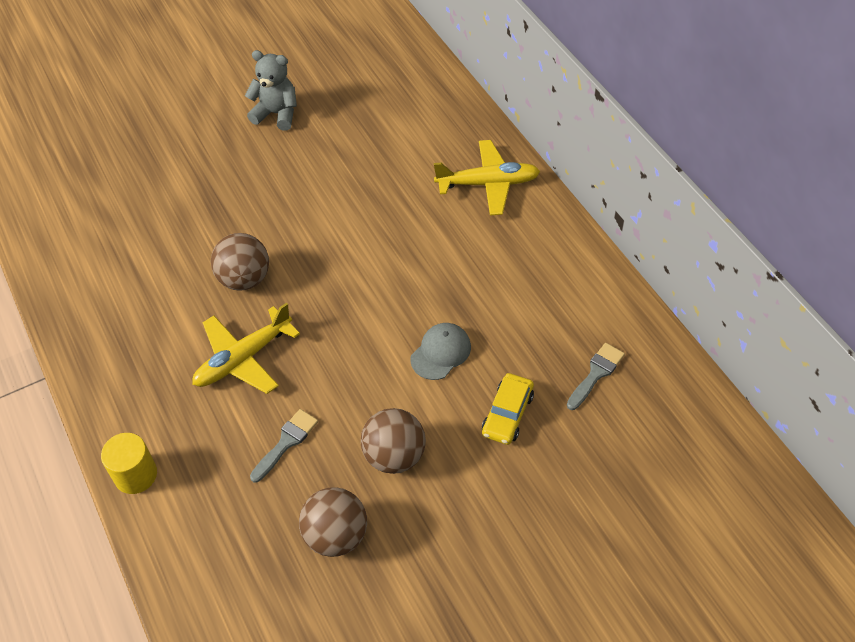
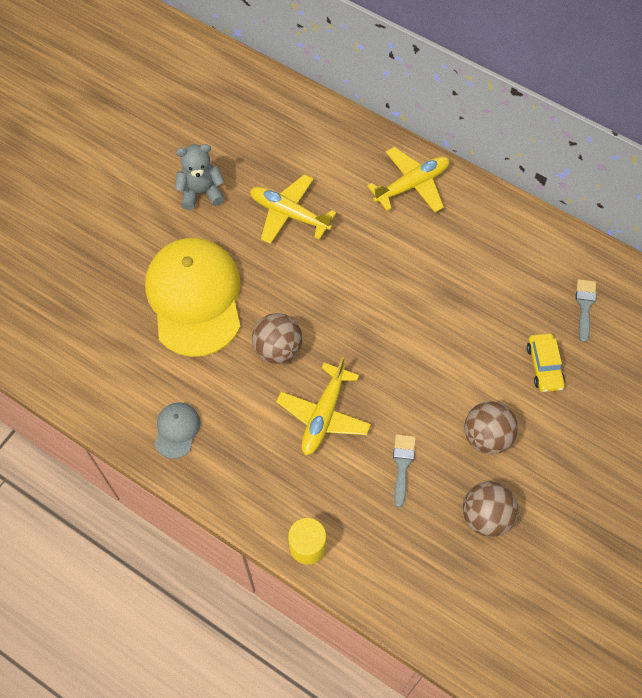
camera: 30 degrees left, 10 degrees up
grey cap [410,323,471,380] -> grey cap moved to [154,402,200,459]
none -> yellow cap [145,238,241,357]
none -> yellow plane [250,174,336,244]

